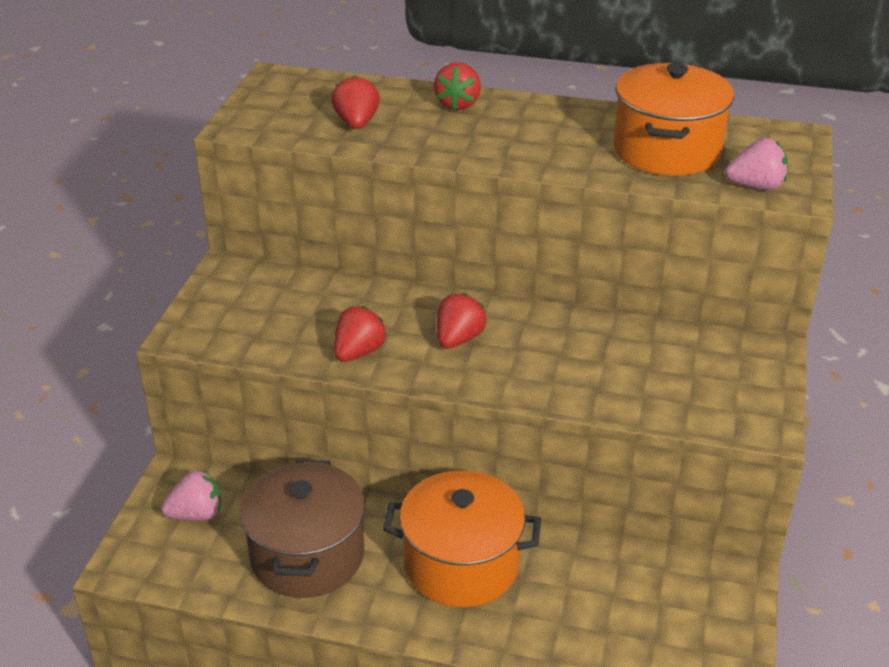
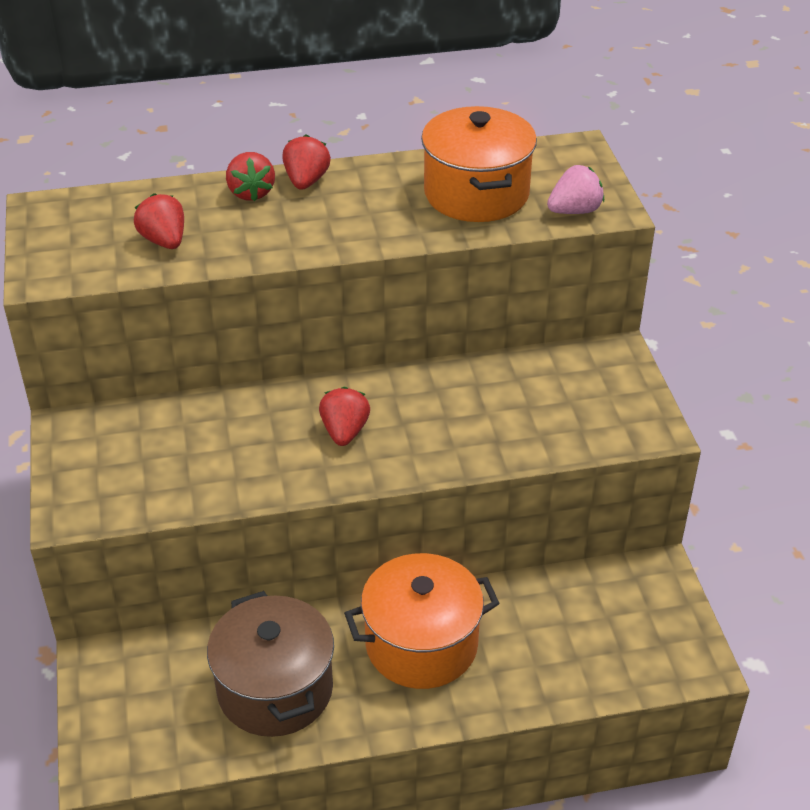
camera: 25 degrees left, 5 degrees up
pink strawberry [161,470,221,521] -> none
red strawberry [334,306,387,362] -> red strawberry moved to [282,135,331,190]

